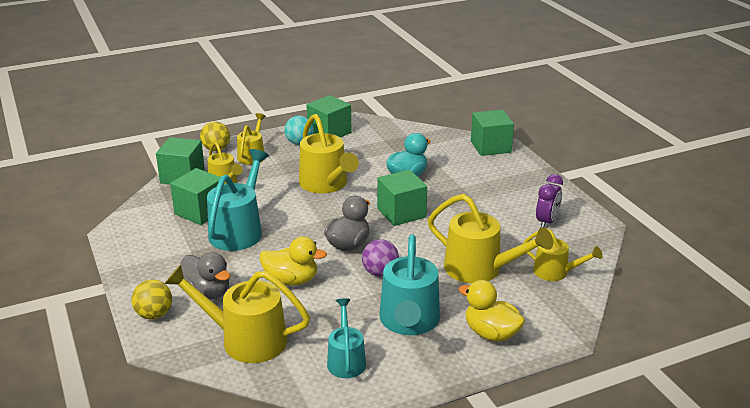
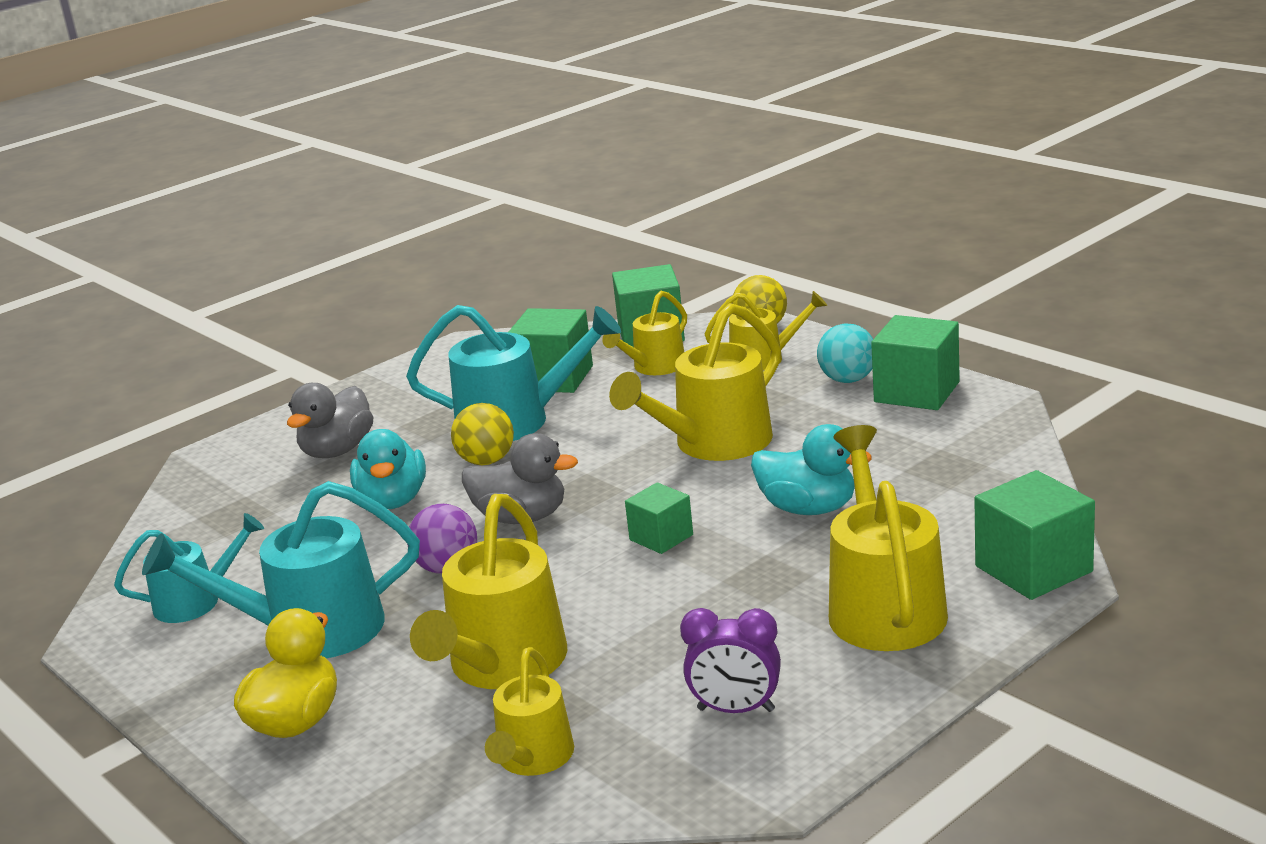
camera: 75 degrees right, 5 degrees down
yellow ball [132,280,172,319] -> yellow ball moved to [451,403,514,465]
yellow watering can [164,265,310,363] -> yellow watering can moved to [829,425,948,651]
yellow duck [260,236,327,286] -> turquoise duck [350,429,426,509]
green cube [377,170,427,226] -> green cube [625,482,693,554], size x0.60

